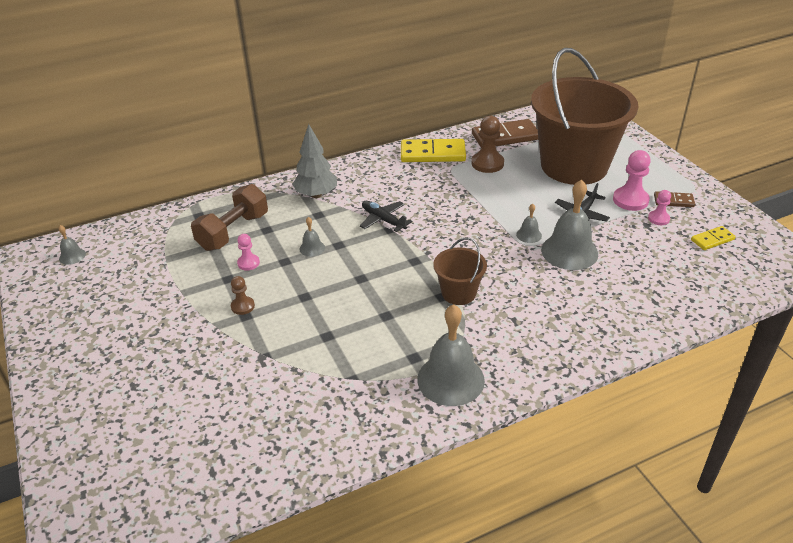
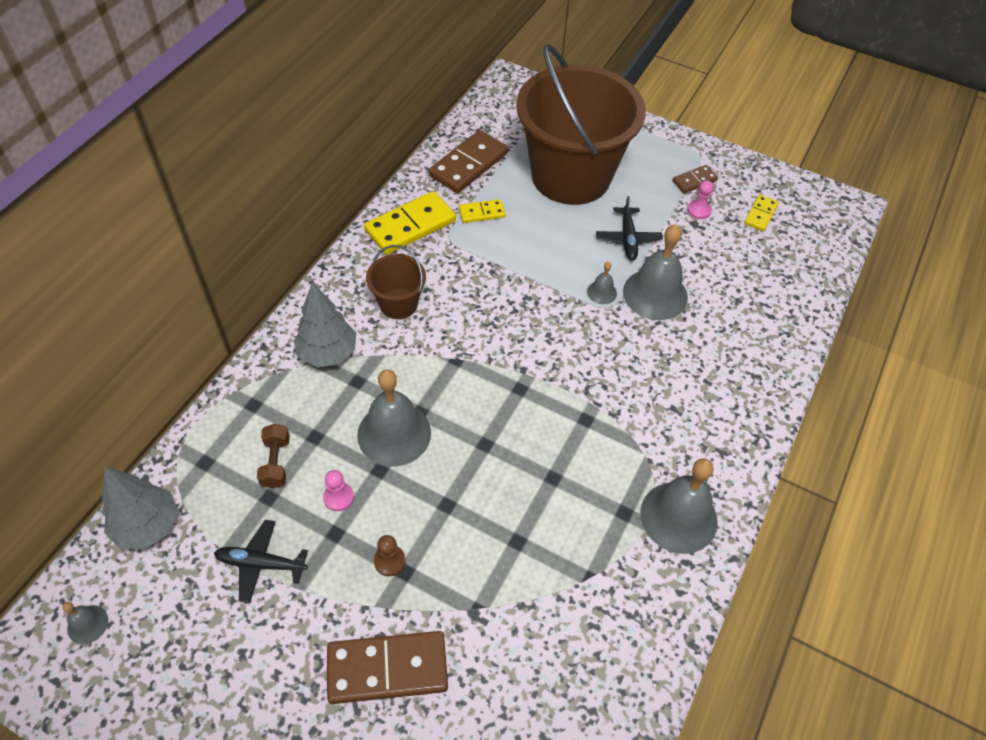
camera: 40 degrees left, 15 degrees up
brown dumbbell [191,184,268,251] -> brown dumbbell [257,424,290,488], size x0.55
grey bell [299,217,325,257] -> grey bell [357,369,431,467], size x2.16
black plane [360,201,413,232] -> black plane moved to [214,520,308,603]
brown bucket [433,237,487,305] -> brown bucket moved to [366,245,426,319]
brown pawn [472,116,504,173] -> yellow domino [459,199,506,223]
pink pawn [613,150,651,211] -> none
none -> grey tree [102,467,178,549]
none -> brown domino [327,631,448,704]

